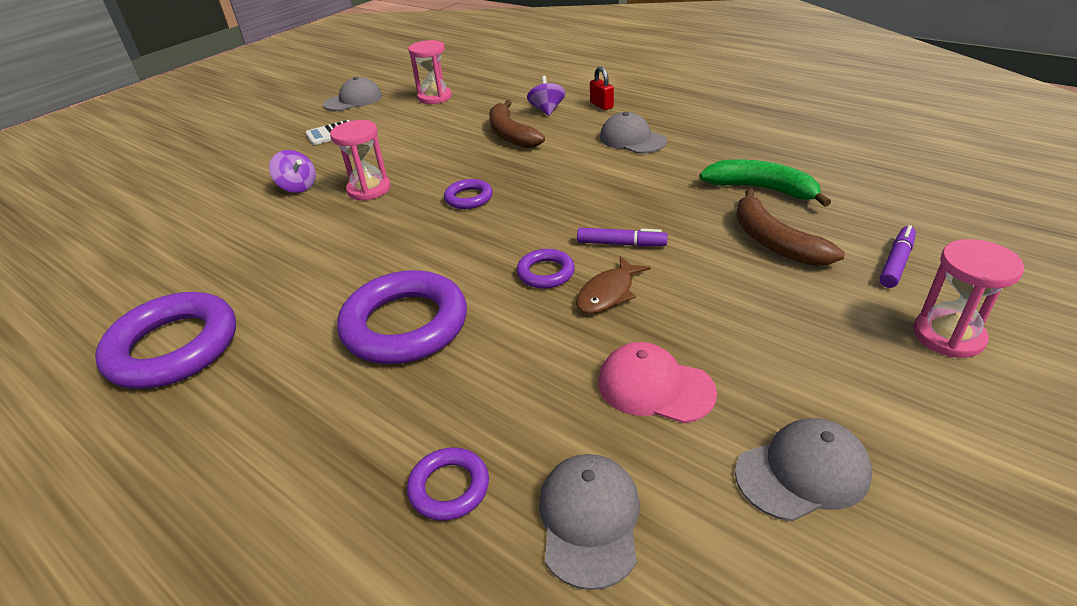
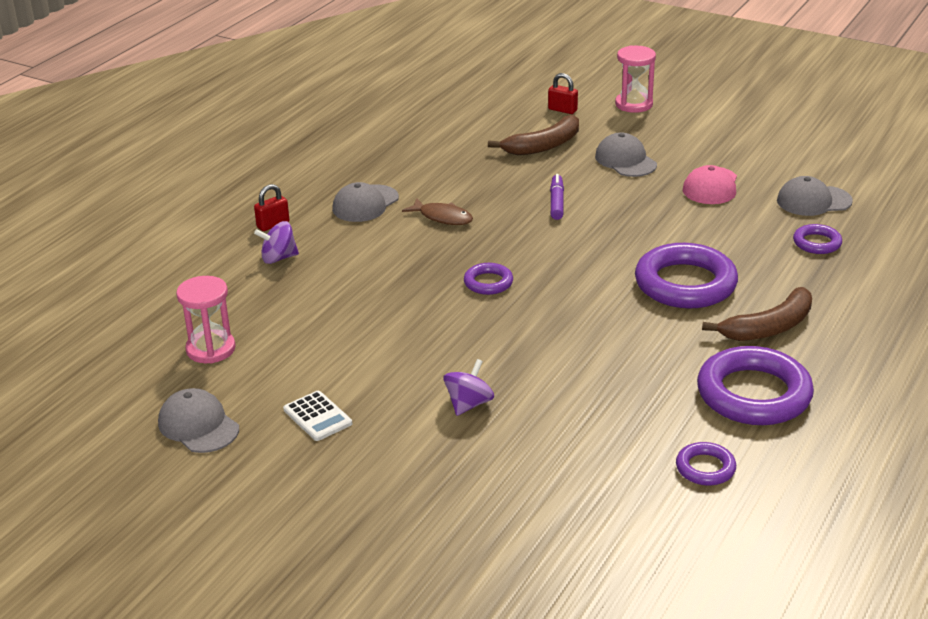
camera: 100 degrees left, 5 degrees down
pink hourglass [330,120,391,200] -> none
brown banana [489,100,545,148] -> brown banana moved to [702,287,812,341]
purple ring [517,249,575,288] -> purple ring moved to [676,442,736,486]
brown fish [576,256,650,314] -> brown fish moved to [402,198,473,225]
green banana [699,159,831,207] -> none
grey cap [735,418,872,521] -> grey cap moved to [595,132,657,177]
purple marker [879,225,916,288] -> red padlock [548,73,578,114]

